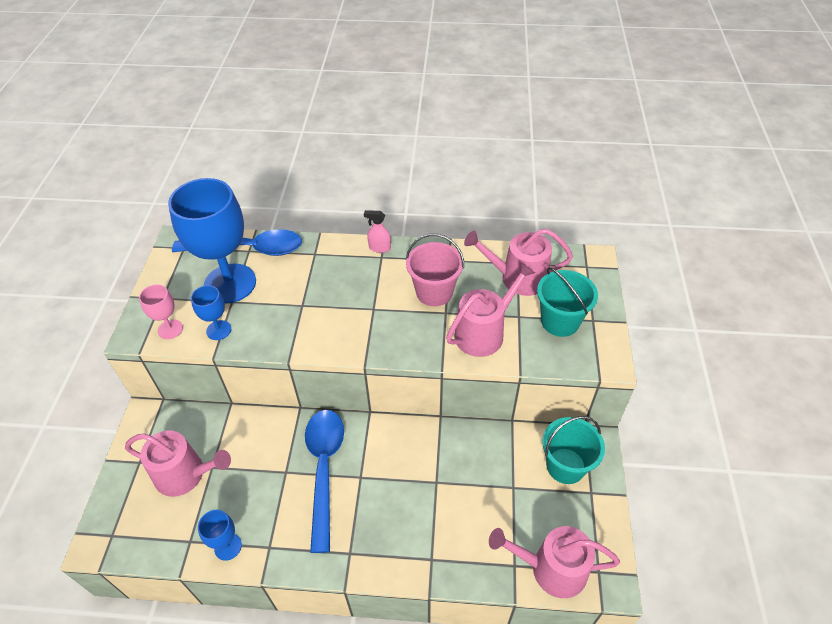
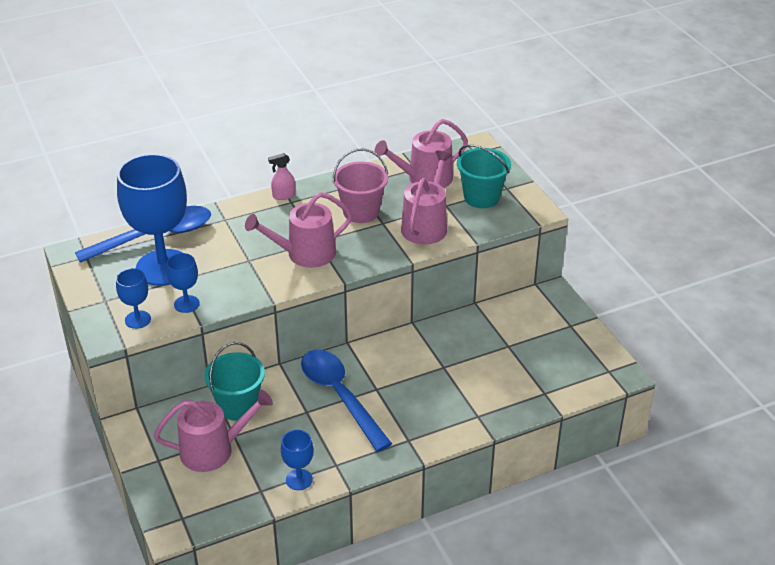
camera: 30 degrees left, 10 degrees down
pink goblet [139,285,183,339] -> blue goblet [116,268,151,329]
pink watering can [489,526,620,598] -> pink watering can moved to [245,192,352,268]
turquoise bucket [543,416,605,484] -> turquoise bucket moved to [204,342,265,421]

